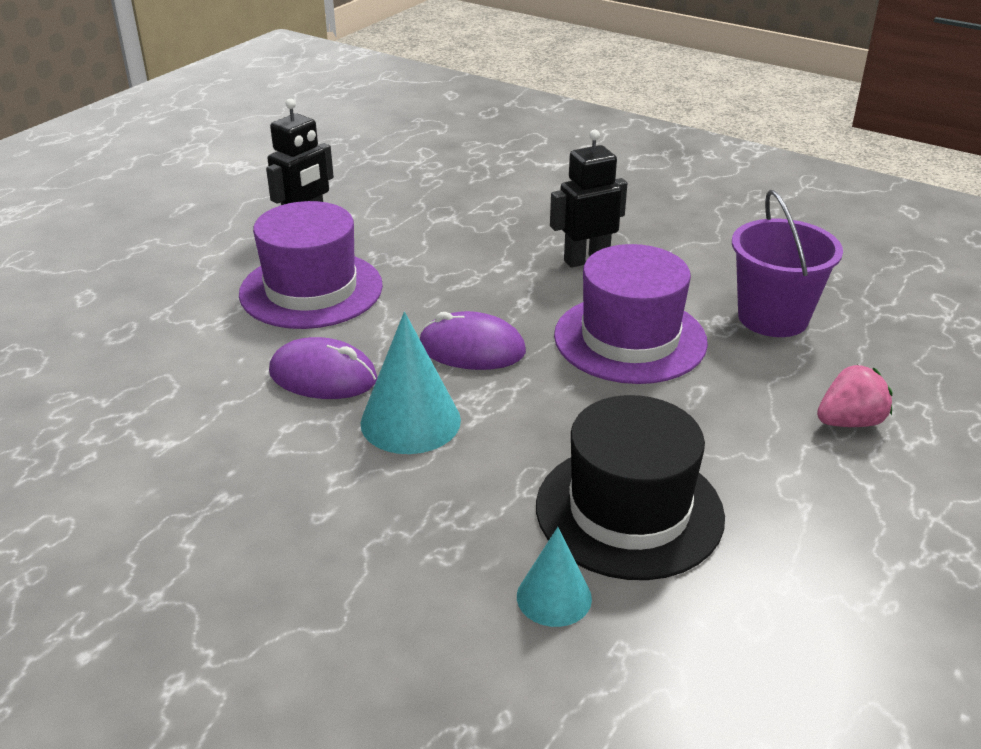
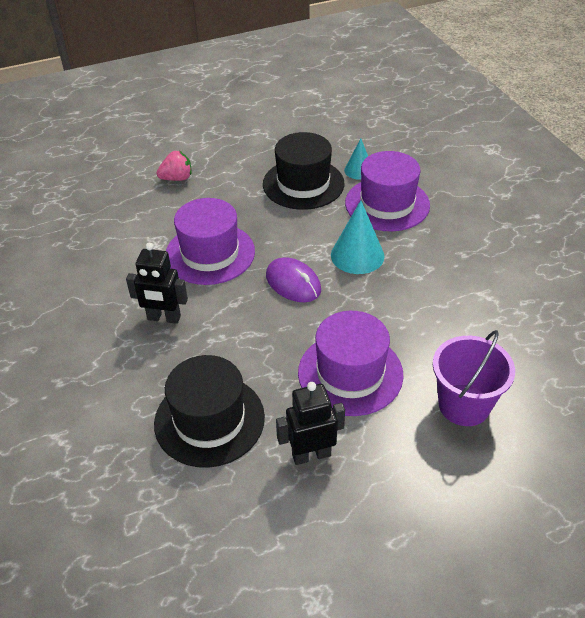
camera: 145 degrees left, 10 degrees up
purple mouse [269,337,377,399] -> none
purple bucket [732,190,843,337] -> purple bucket moved to [433,330,515,426]
pink strawberry [817,365,892,427] -> pink strawberry turned 150 degrees clockwise [156,151,192,181]
none -> black hat [154,355,265,468]
none -> purple hat [345,151,430,231]

